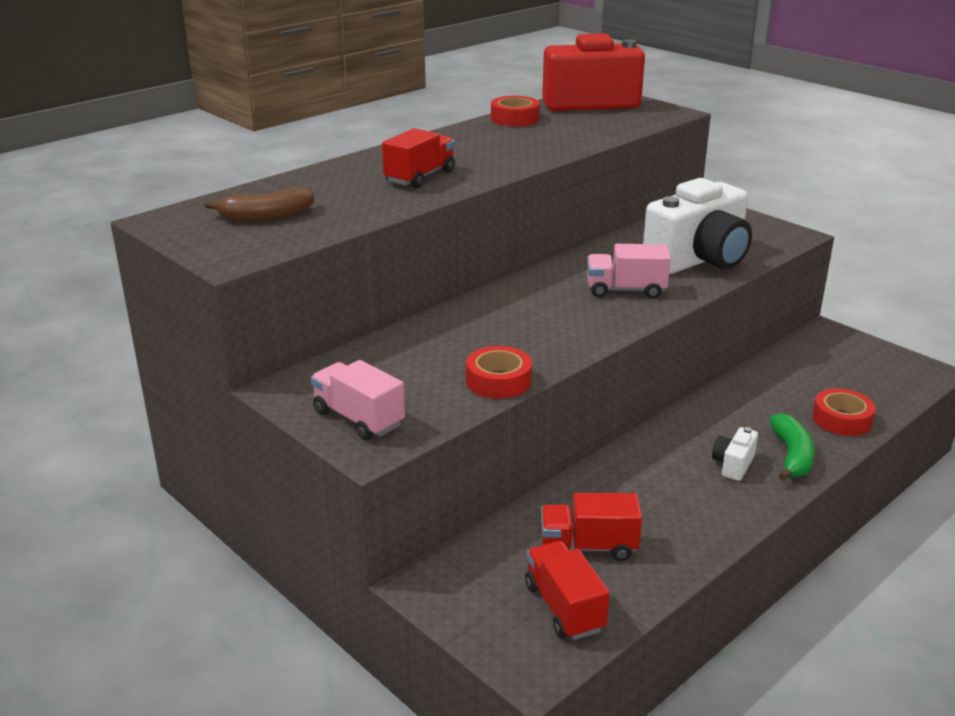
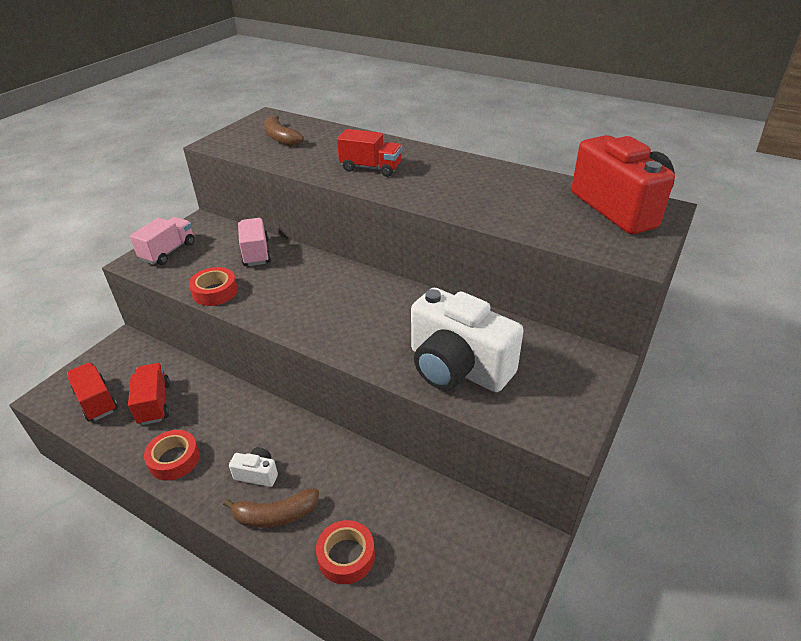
camera: 75 degrees right, 10 degrees up
red tape [491,96,540,126] -> red tape moved to [144,430,200,481]
red truck [525,541,610,640] -> red truck turned 90 degrees counterclockwise [67,362,118,422]
pink truck [587,244,671,299] -> pink truck moved to [238,218,271,266]
green banana [769,413,815,481] -> brown banana [223,488,319,528]

